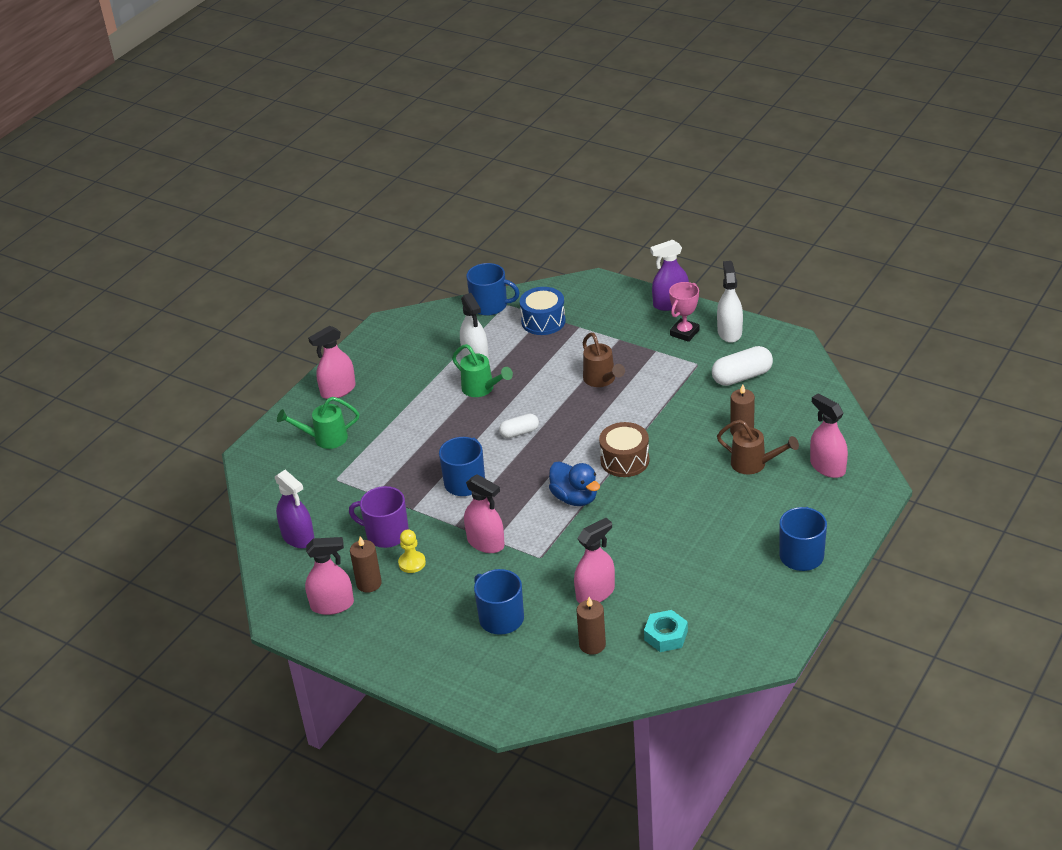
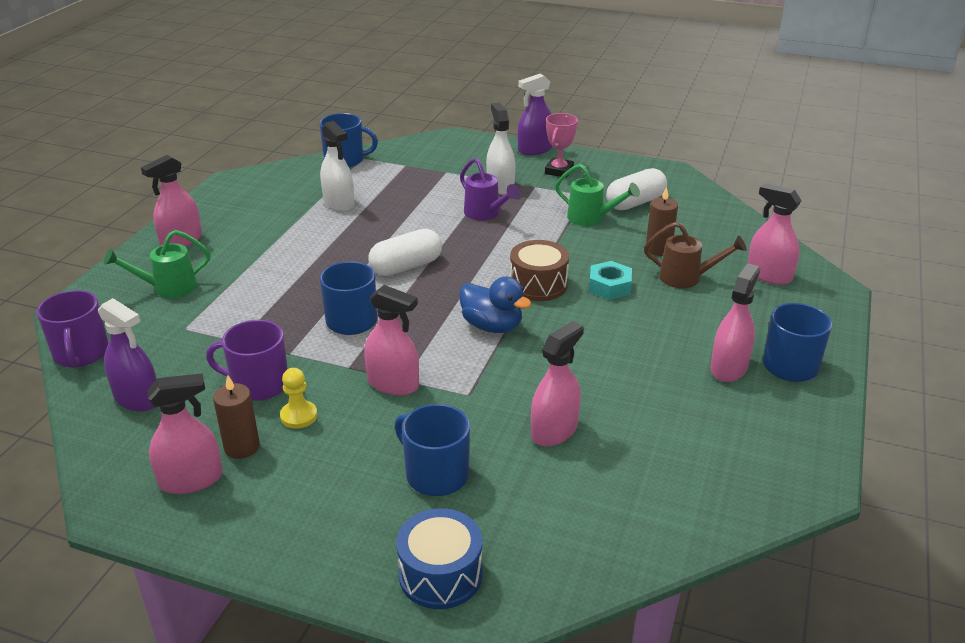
camera: 15 degrees left, 5 degrees down
green watering can [452,344,513,397] -> green watering can moved to [555,164,640,226]
white capsule [499,414,539,438] -> white capsule [369,229,442,276], size x1.61
blue drum [520,287,565,335] -> blue drum moved to [396,508,482,609]
brown candle [577,597,606,655] -> none
brown watering can [583,333,625,387] -> purple watering can [460,158,520,221]
turquoise nut [644,610,688,652] -> turquoise nut moved to [589,261,632,300]
white spray bottle [717,261,743,343] -> white spray bottle moved to [486,103,515,195]
none -> purple mug [37,290,109,367]
none -> pink spray bottle [710,263,760,382]

